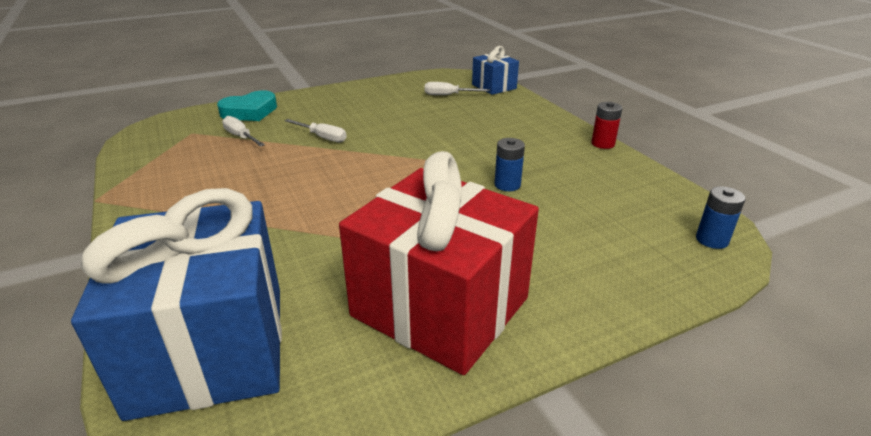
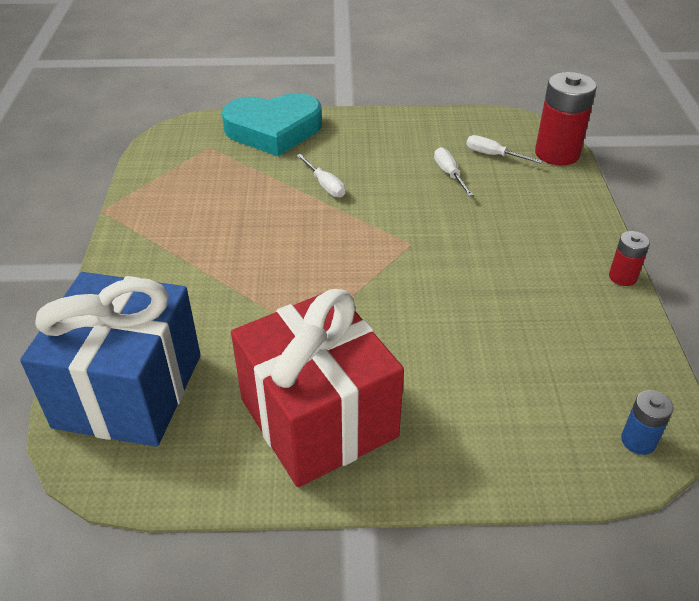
camera: 25 degrees right, 10 degrees up
turquoise heart [217,91,277,121] -> turquoise heart [222,93,322,156], size x1.62
white screwdriver [222,116,265,147] -> white screwdriver moved to [434,147,474,196]
blue gift [472,46,519,95] -> red battery [535,72,597,166]
blue battery [495,138,525,191] -> none

